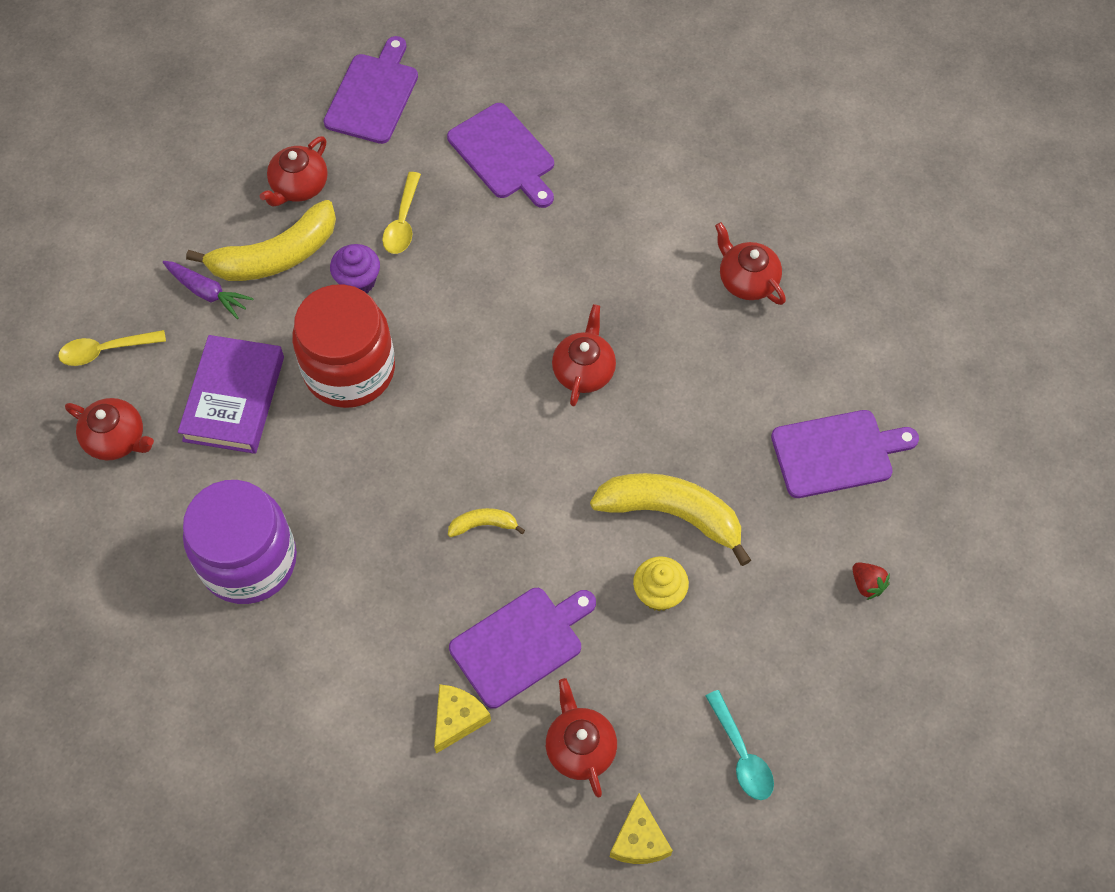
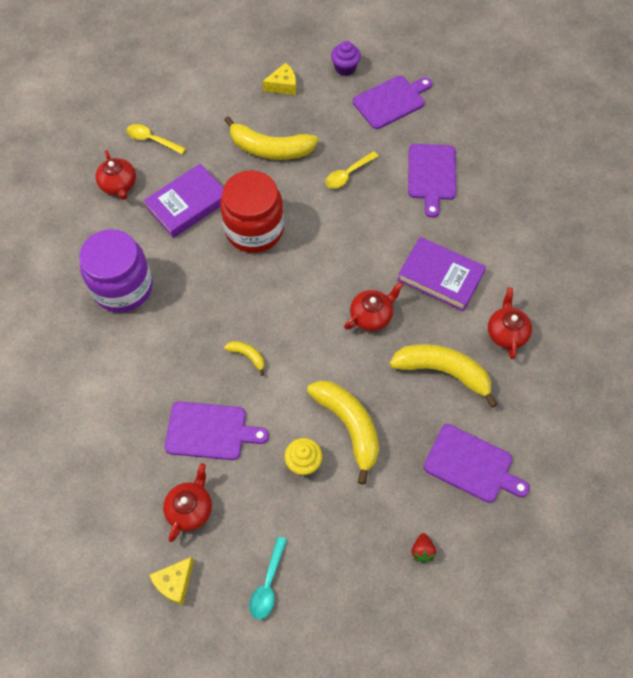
camera: 40 degrees right, 0 degrees up
purple carrot [163,261,254,319] -> none
red teapot [260,136,328,207] -> none
purple cupcake [330,244,380,293] -> purple cupcake moved to [331,41,361,76]
yellow cheese [434,684,491,754] -> yellow cheese moved to [262,63,296,95]
none -> yellow banana [390,344,498,408]
none -> purple book [397,237,486,311]

